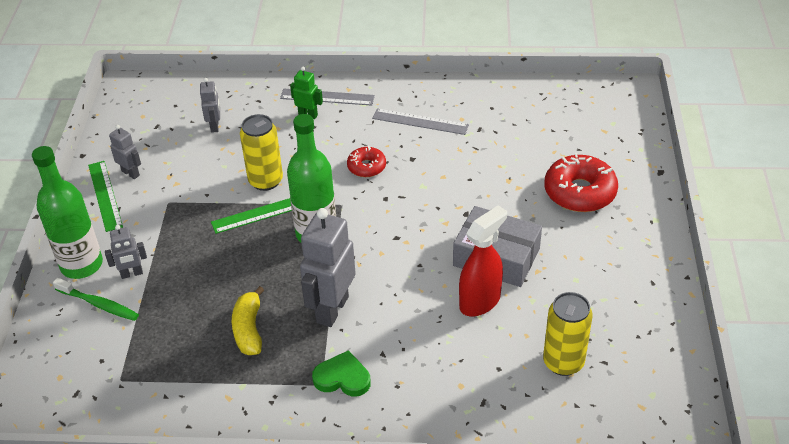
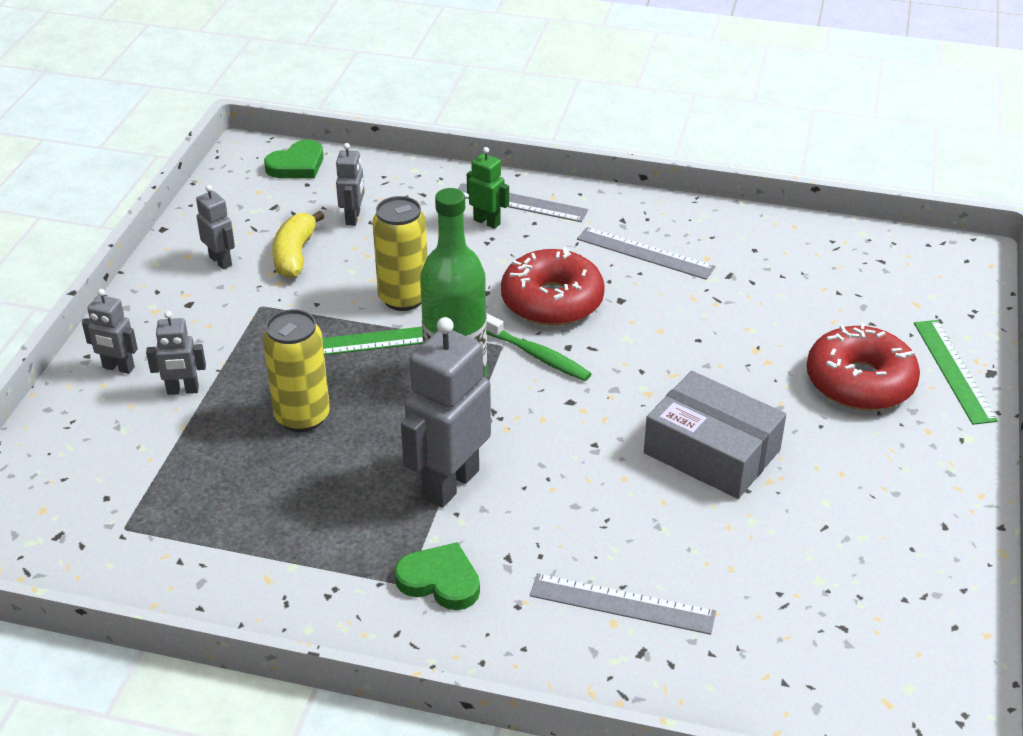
camera: 10 degrees right, 5 degrees down
green bottle [32,146,103,279] -> grey robot [82,289,138,374]
green toothbrush [53,278,139,321] -> green toothbrush moved to [486,313,591,381]
green ruler [88,161,123,232] -> green ruler moved to [914,320,998,425]
yellow banana [232,286,264,355] -> yellow banana moved to [272,210,324,279]
red donut [347,146,386,177] -> red donut [501,247,605,326], size x1.79
red spray bottle [459,205,507,316] -> none
yellow can [543,292,593,376] -> yellow can moved to [263,309,330,432]
none -> green heart [264,140,324,178]
none -> grey ruler [530,573,716,635]

